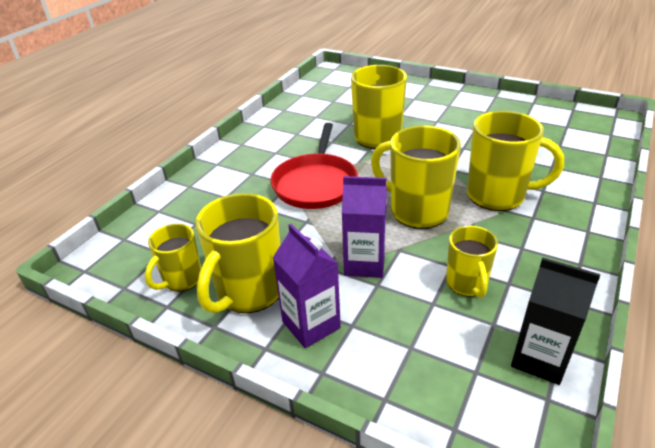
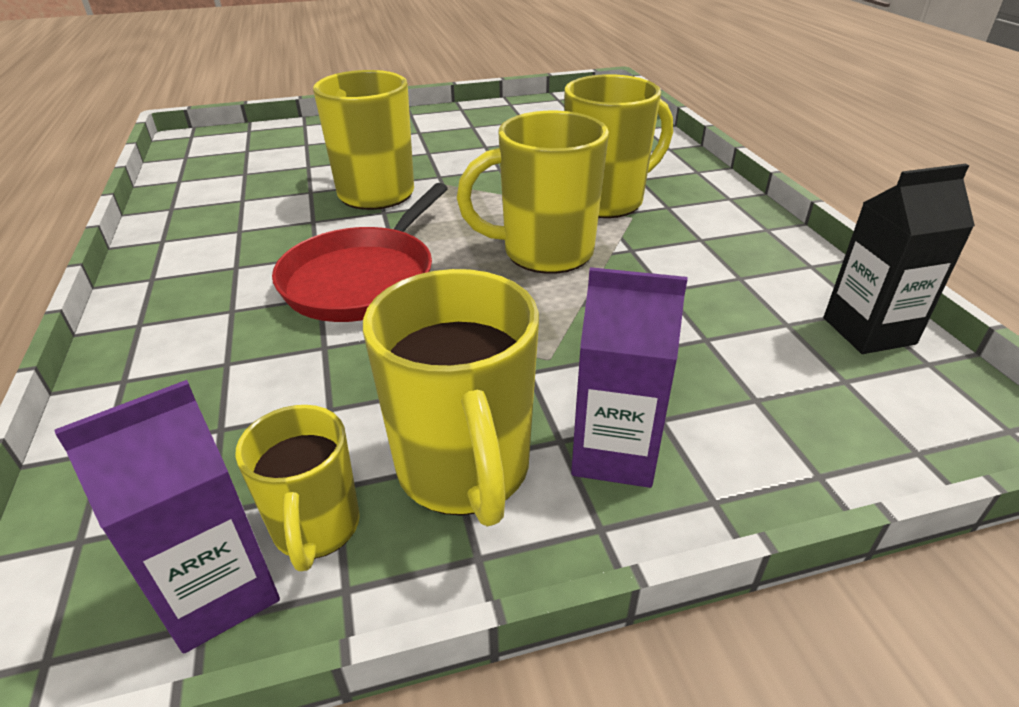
camera: 45 degrees left, 0 degrees up
red pan [271,123,358,209] -> red pan turned 60 degrees clockwise [272,183,448,322]
purple carton [342,176,387,278] -> purple carton moved to [54,380,280,654]
yellow mug [446,226,498,298] -> none

